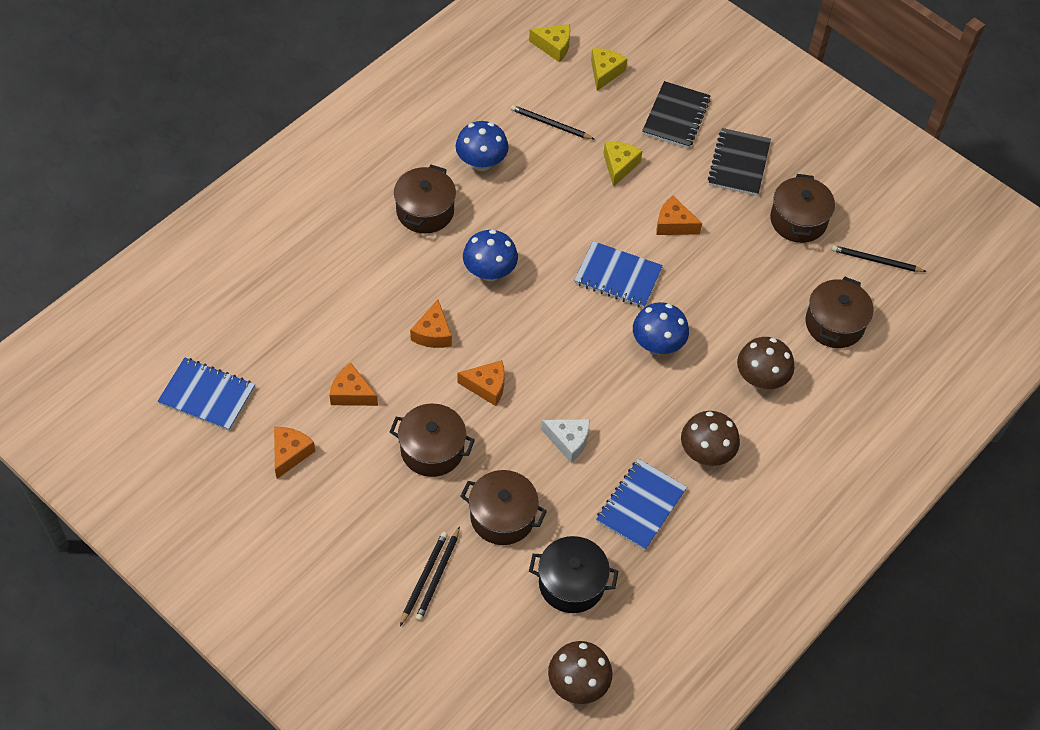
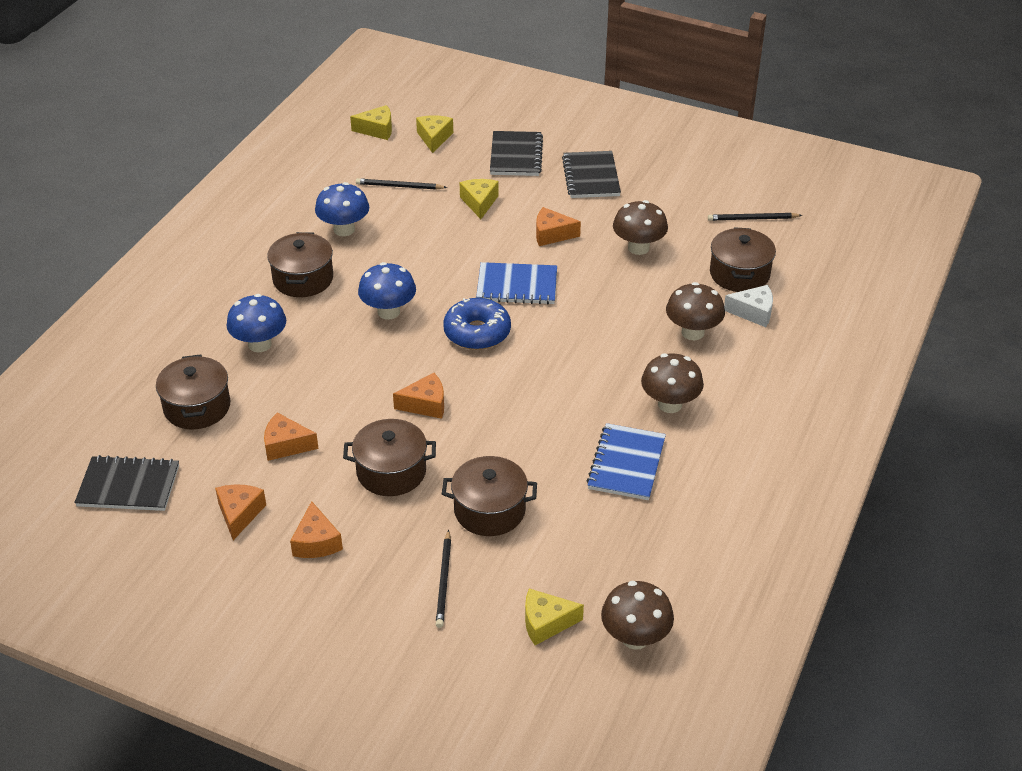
camera: 15 degrees left, 15 degrees down
blue notebook [158,357,255,431] -> black notebook [75,455,179,511]
black pencil [400,532,448,626] -> none
orange cheese [410,299,452,348] -> orange cheese moved to [290,501,343,558]
black pot [529,536,618,613] -> none
white cheese [541,419,590,463] -> white cheese moved to [724,285,773,327]
blue mushroom [633,302,689,354] -> blue mushroom moved to [226,294,286,352]
brown pot [770,174,835,243] -> brown pot moved to [156,355,230,430]
none -> blue donut [443,298,511,350]
none -> yellow cheese [525,589,584,645]
none -> brown mushroom [613,200,668,255]

